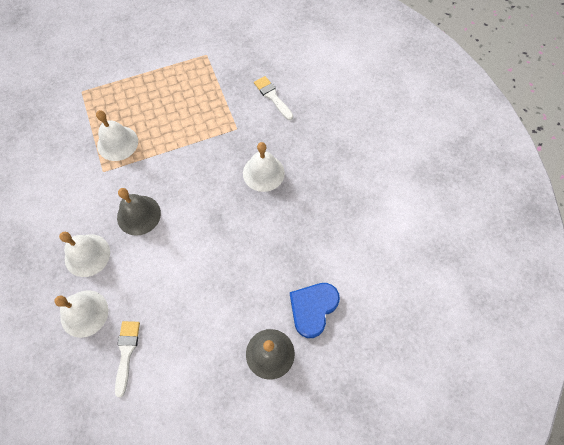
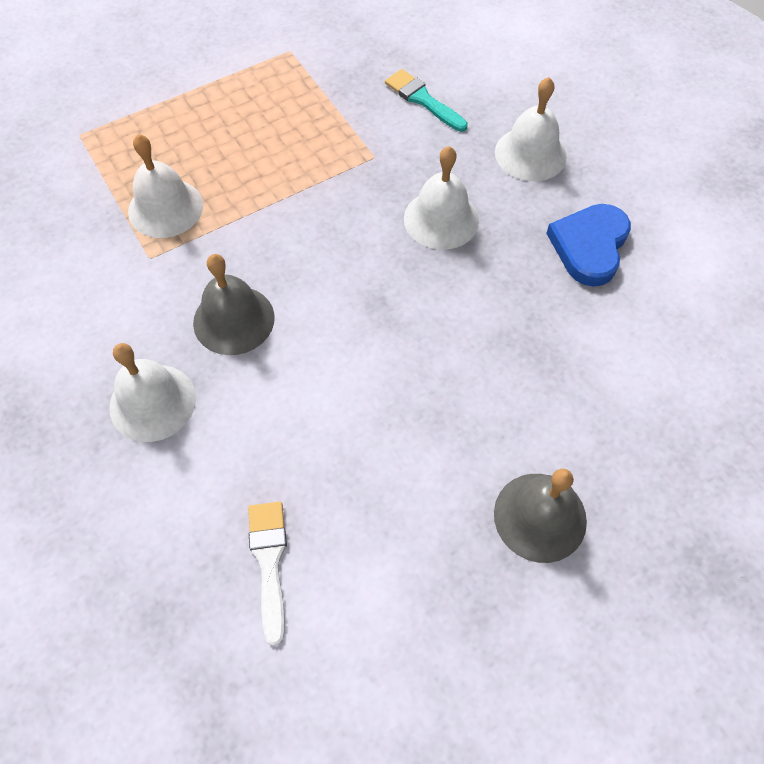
camera: 10 degrees left, 5 degrees down
white bell [54,290,109,338] -> white bell moved to [495,77,567,181]
white brush [254,76,293,120] -> turquoise brush [385,69,468,132]
blue heart [290,283,340,338] -> blue heart moved to [546,204,631,287]

